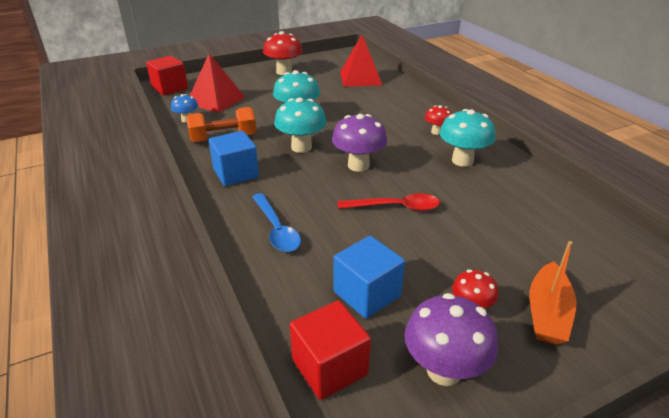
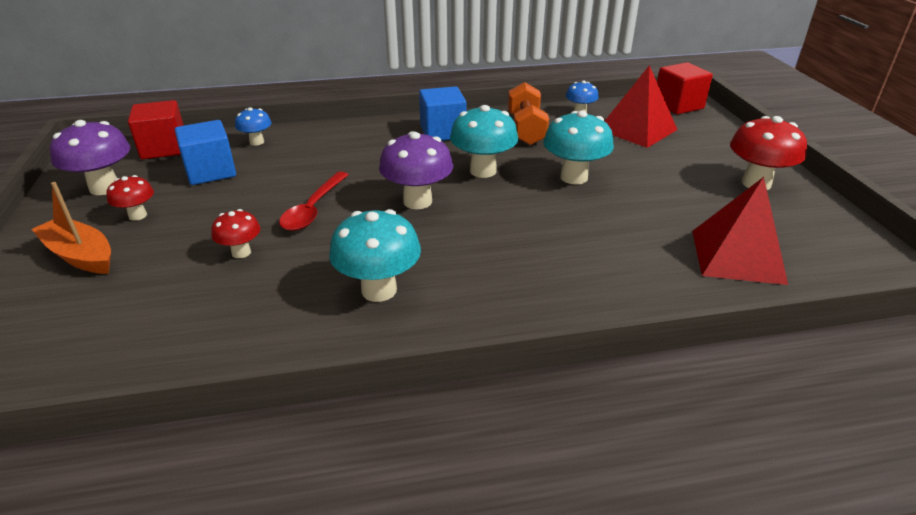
camera: 105 degrees right, 0 degrees up
blue spoon [253,193,301,252] -> none
red mushroom [425,105,452,135] -> red mushroom moved to [211,209,260,258]
none -> blue mushroom [235,107,272,146]

